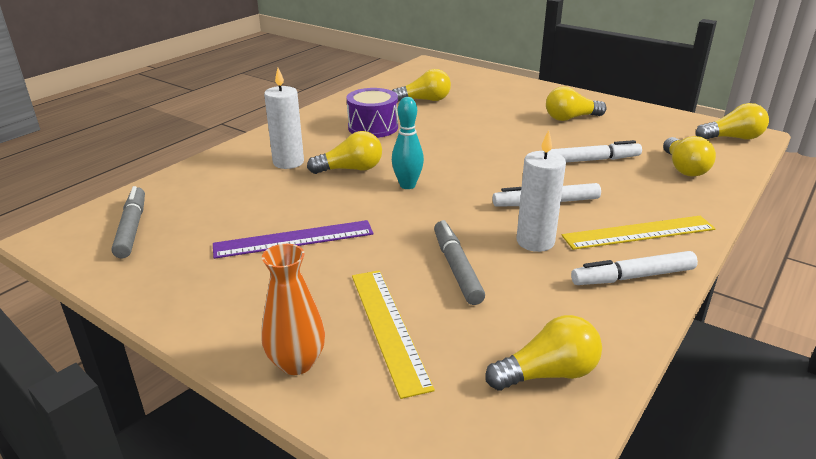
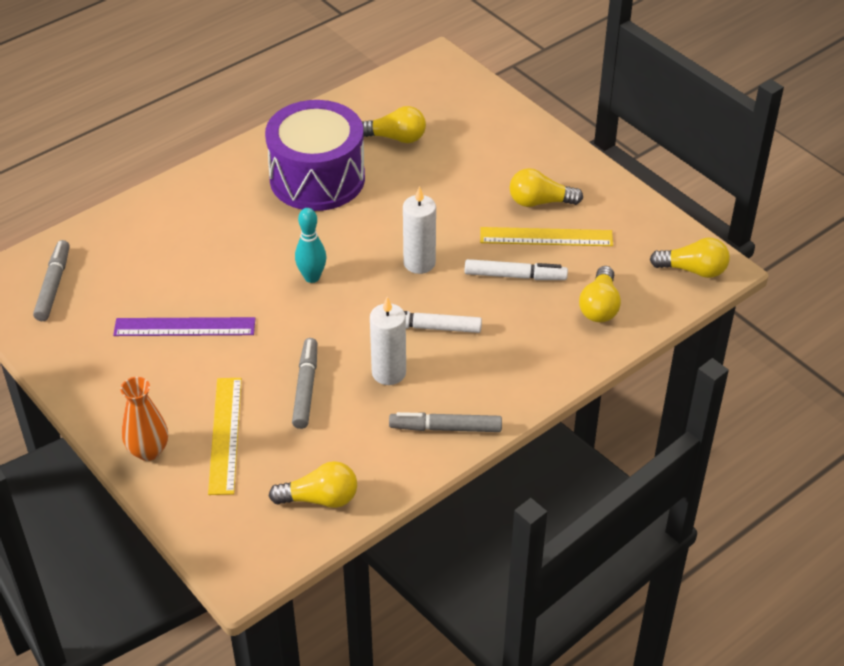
camera: 15 degrees right, 15 degrees up
white candle [264,68,304,169] -> white candle moved to [403,186,436,274]
yellow light bulb [307,131,382,174] -> none
purple drum [346,88,398,138] -> purple drum [265,100,365,211], size x1.73
yellow ruler [562,216,716,250] -> yellow ruler moved to [480,227,613,246]
white marker [571,251,698,285] -> grey marker [389,412,502,432]

